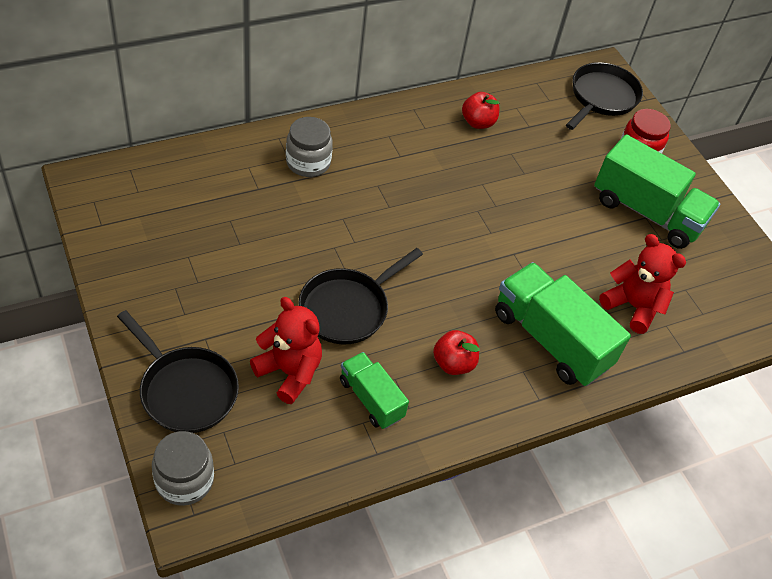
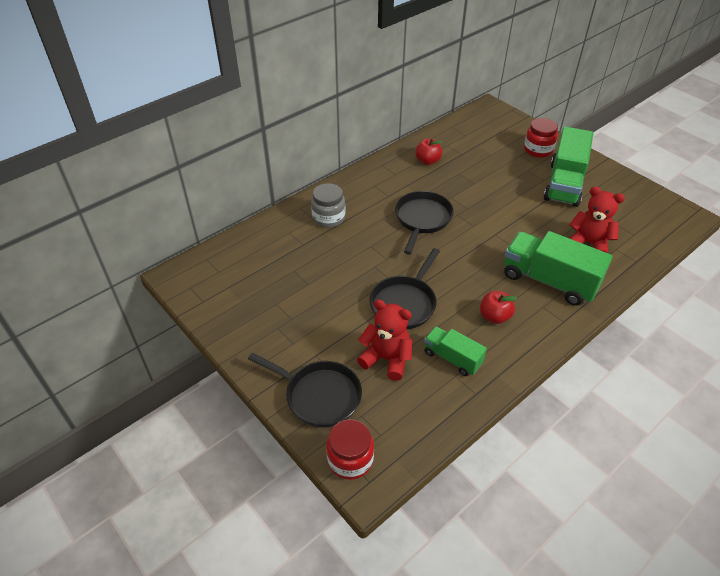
camera: 10 degrees left, 5 degrees down
grey jar [152,431,214,506] -> red jar [326,419,374,480]
black pan [566,62,643,130] -> black pan moved to [395,191,454,255]
green truck [594,134,720,249] -> green truck turned 90 degrees clockwise [543,126,593,207]

